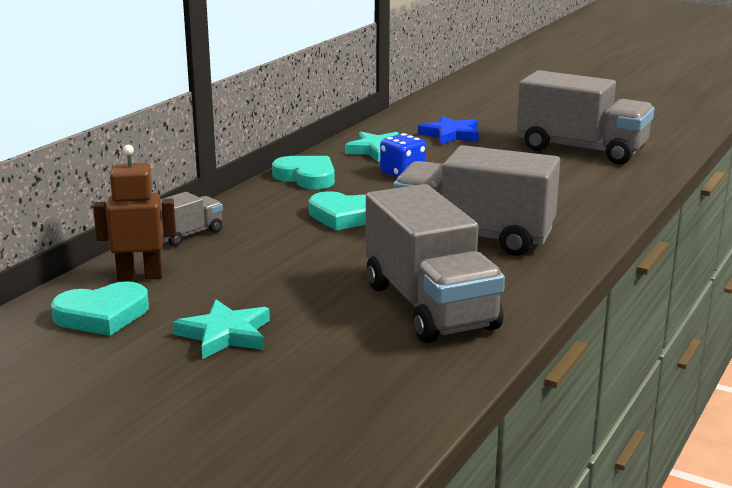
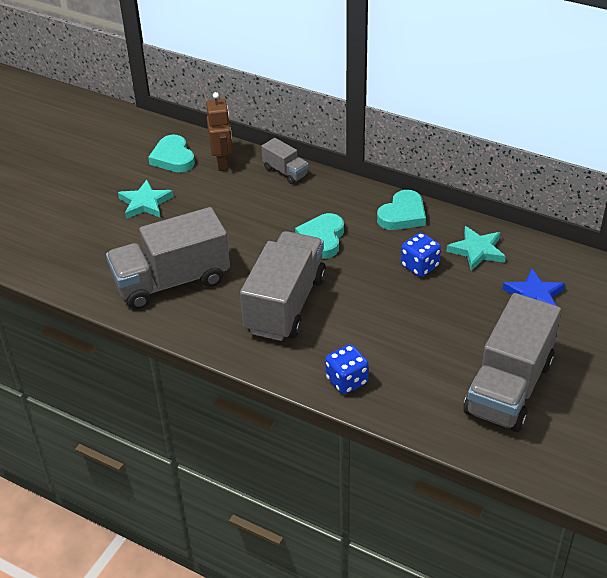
camera: 90 degrees right, 20 degrees up
none -> blue dice [325,344,369,394]

